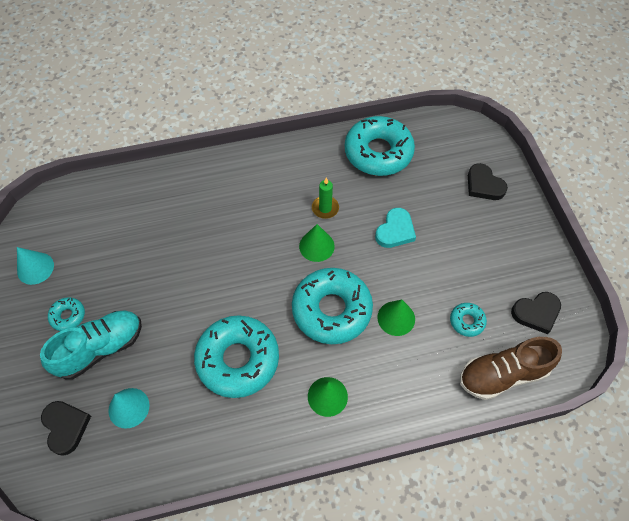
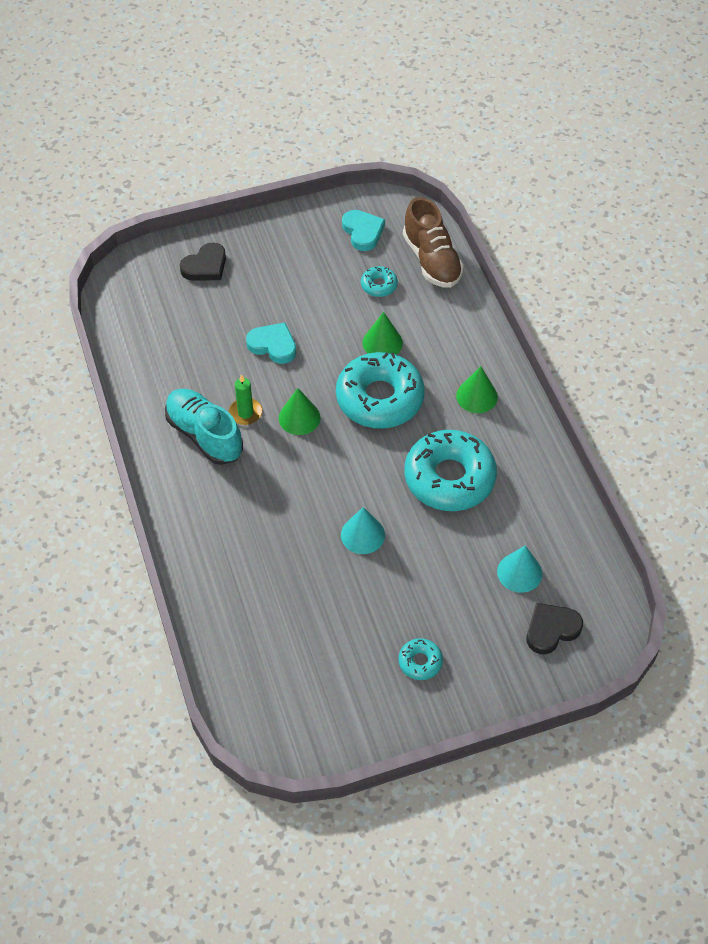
camera: 95 degrees left, 5 degrees down
turquoise cone [17,247,54,285] -> turquoise cone moved to [341,507,385,554]
turquoise shoe [40,311,142,380] -> turquoise shoe moved to [165,389,243,465]
turquoise donut [345,116,415,176] -> none
black heart [511,292,561,334] -> turquoise heart [342,210,385,251]

